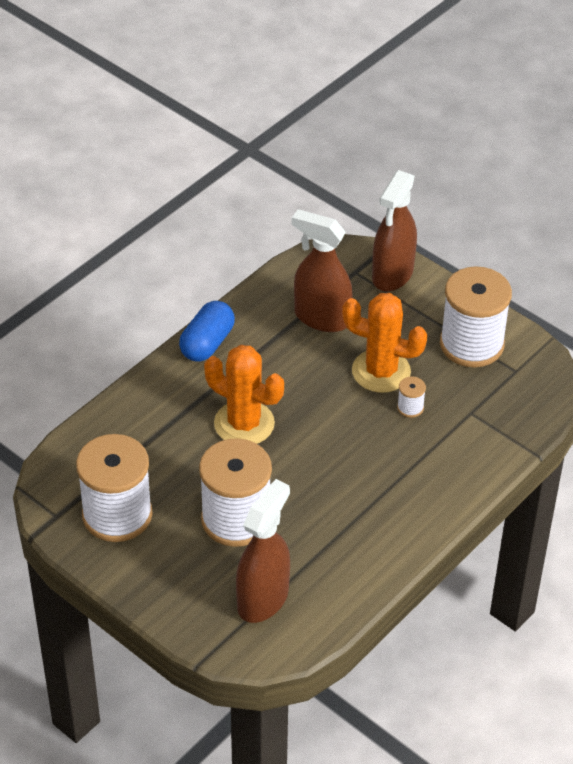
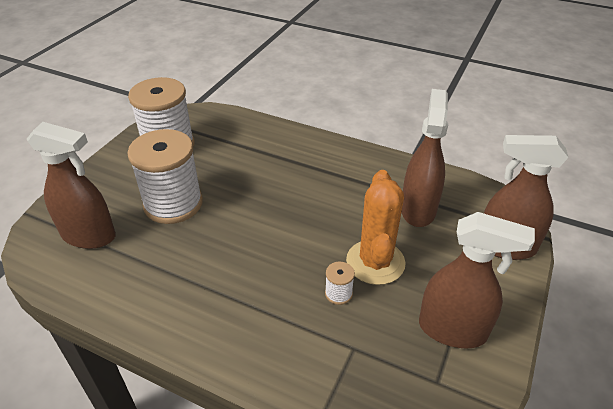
camera: 75 degrees right, 5 degrees down
blue capsule [179,301,235,362] -> none
orange cactus [204,345,284,444] -> none
white spool [440,266,512,367] -> brown spray bottle [419,212,535,348]

